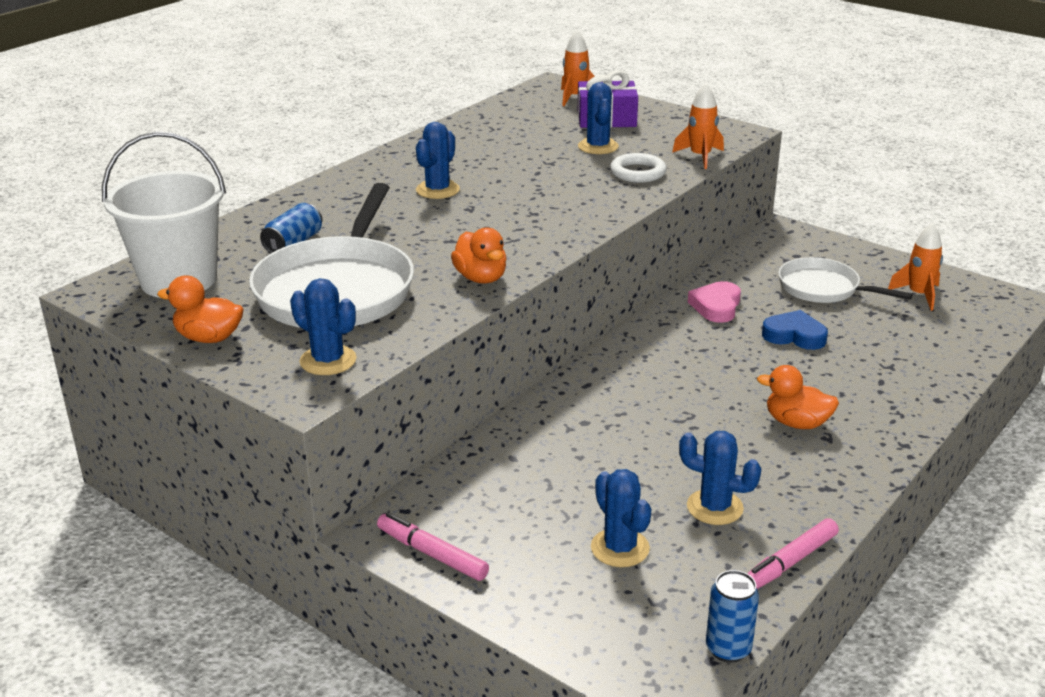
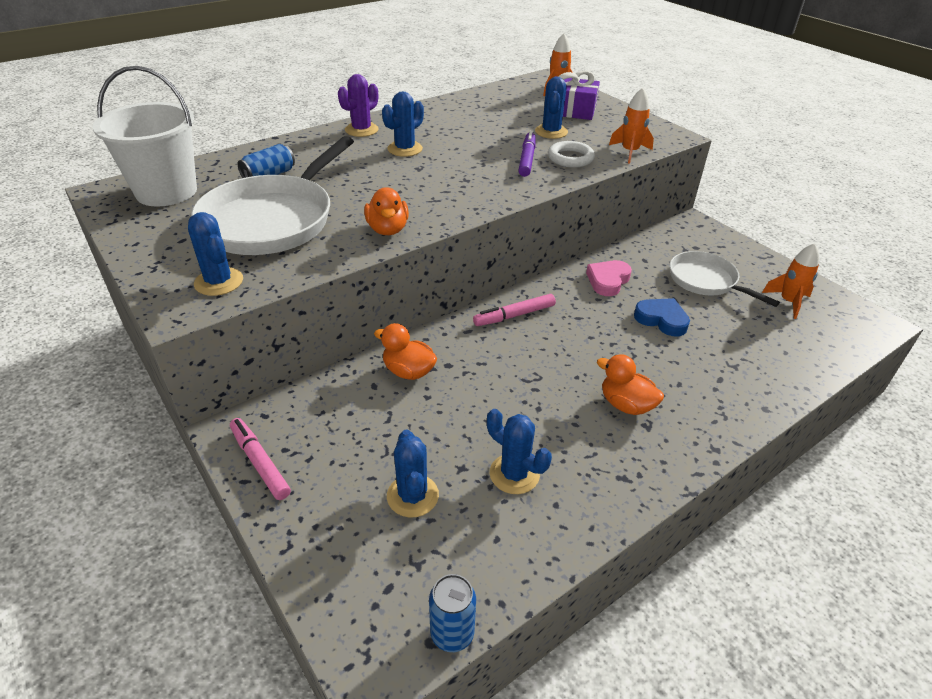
camera: 15 degrees right, 10 degrees up
orange duck [157,275,244,343] -> orange duck moved to [374,323,437,380]
pink marker [747,518,839,589] -> pink marker moved to [473,294,556,326]
none -> purple cactus [338,74,379,137]
none -> purple marker [518,131,536,177]

